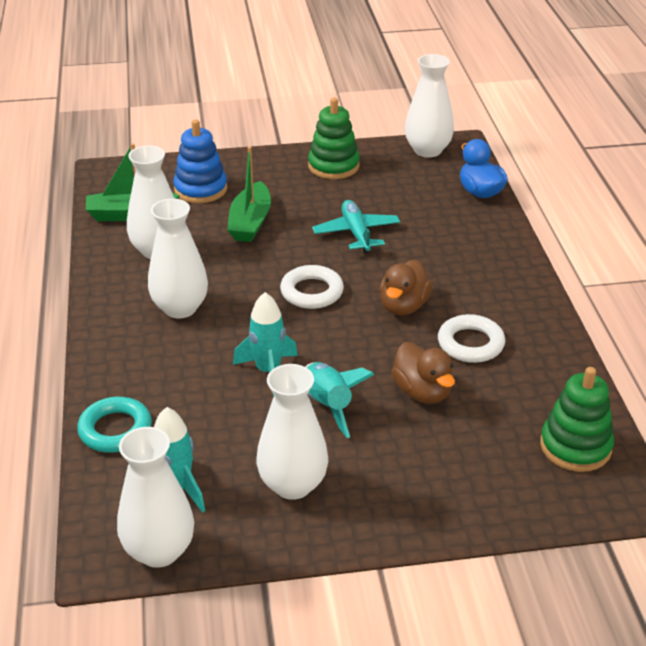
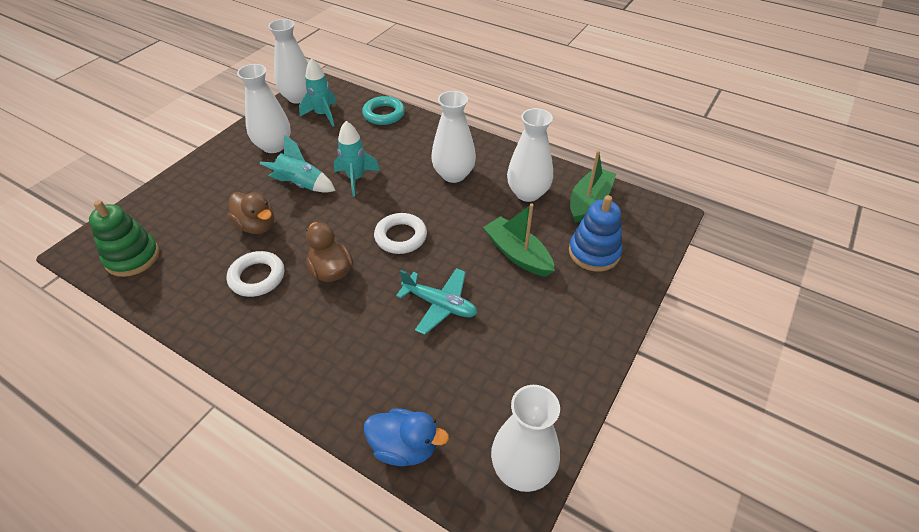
camera: 130 degrees right, 10 degrees up
green stacking toy [308,97,360,179] -> none
brown duck [391,342,455,404] -> brown duck turned 150 degrees counterclockwise [228,192,274,234]

